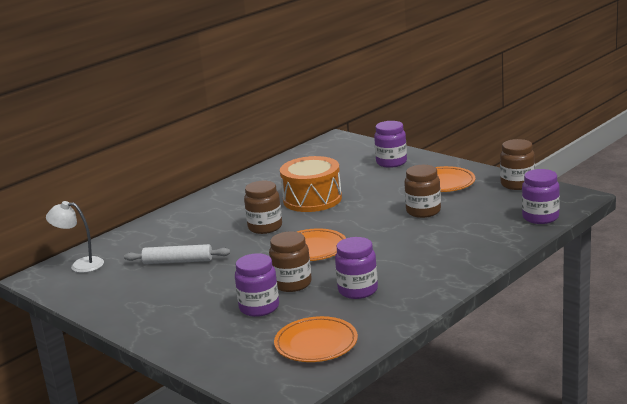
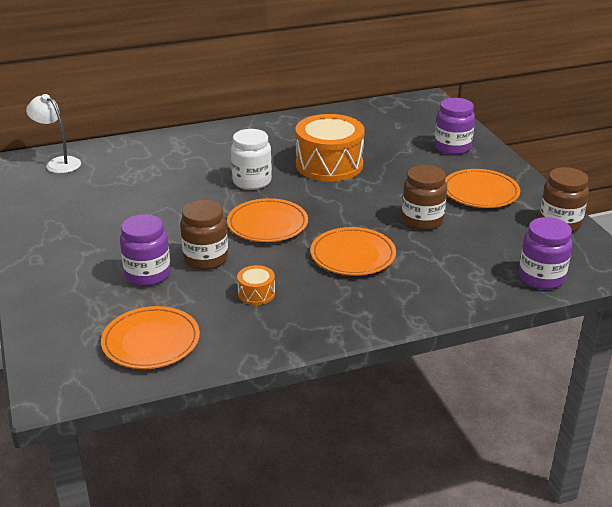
camera: 25 degrees right, 10 degrees up
white rolling pin [124,244,230,264] -> none
brown jar [244,181,282,234] -> white jar [231,129,272,190]
purple jar [335,237,378,299] -> orange drum [237,265,275,305]
none -> orange plate [310,227,396,276]

